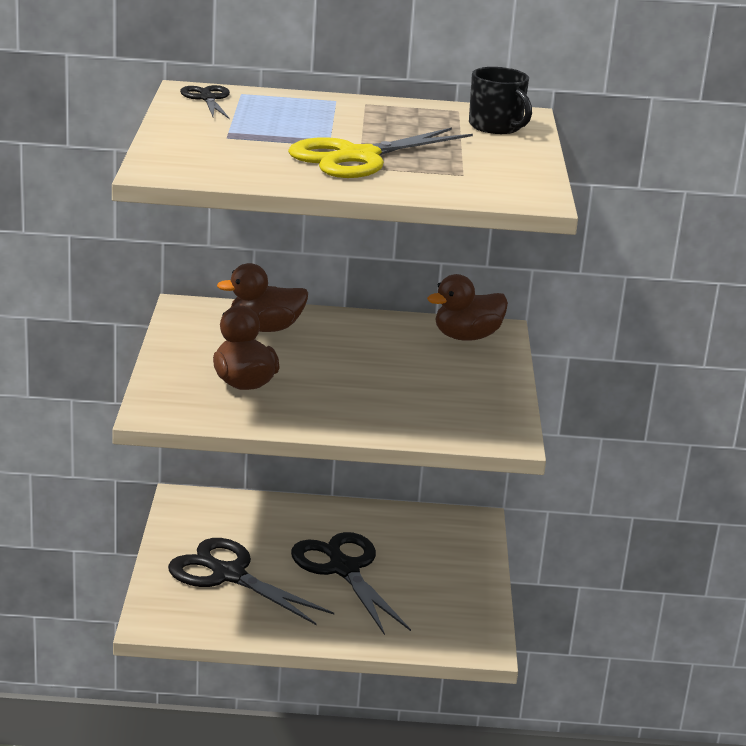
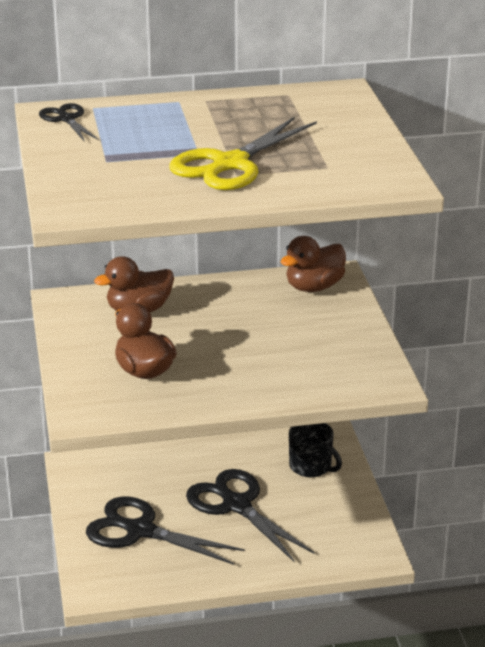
camera: 10 degrees left, 5 degrees up
black mug [469,67,532,134] -> black mug moved to [289,423,342,477]

